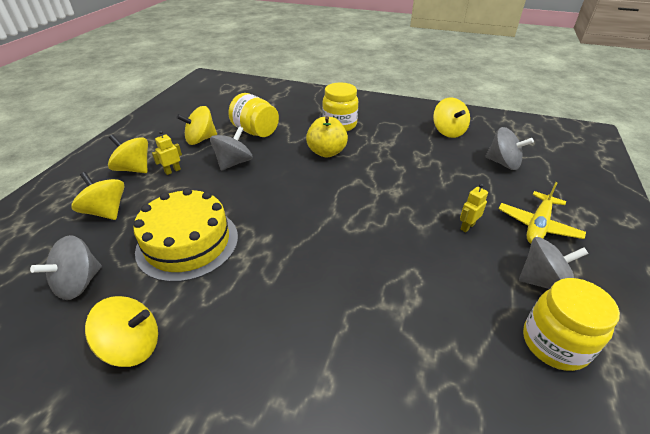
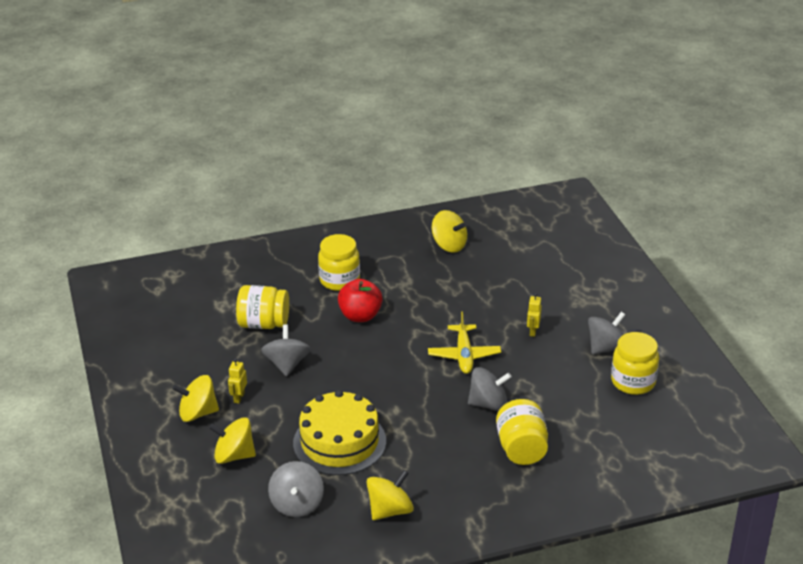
camera: 35 degrees left, 5 degrees down
yellow spinning top [177,106,217,145] -> none
yellow apple [306,116,348,158] -> red apple [338,279,383,322]
grey spinning top [485,127,534,170] -> grey spinning top moved to [468,367,511,411]
yellow plane [499,182,586,243] -> yellow plane moved to [428,312,501,374]
none -> yellow jar [496,399,548,465]

